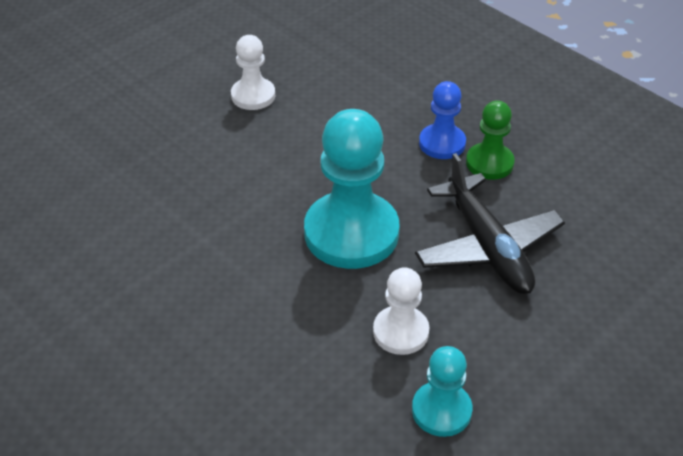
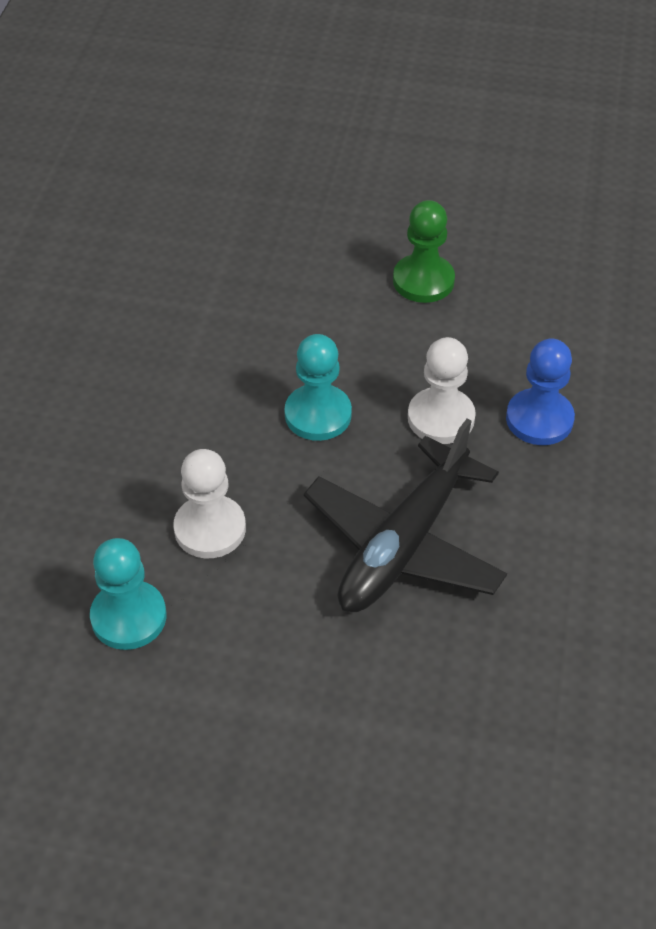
camera: 55 degrees right, 5 degrees up
white pawn [231,35,275,110] -> white pawn moved to [408,337,476,444]
turquoise pawn [304,109,400,269] -> turquoise pawn [285,334,352,441], size x0.54
green pawn [466,101,515,180] -> green pawn moved to [393,200,455,303]

